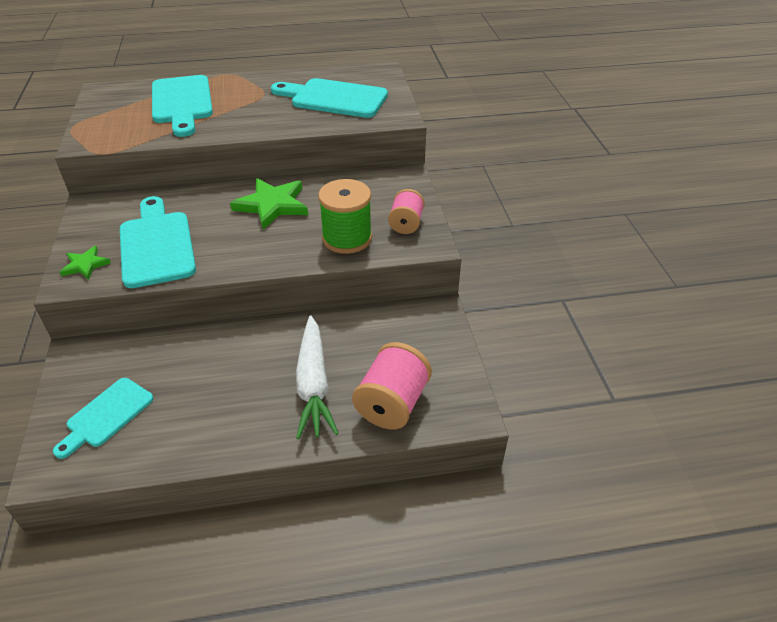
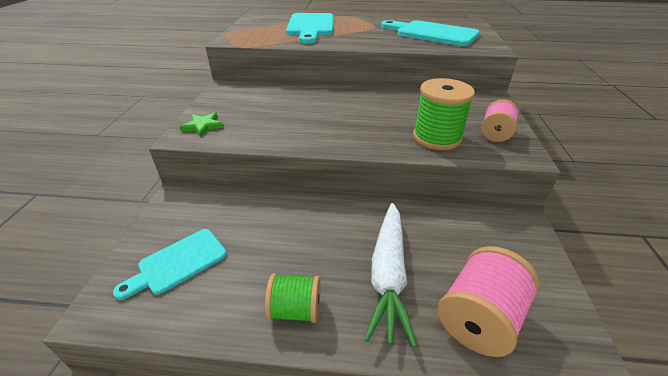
camera: 15 degrees right, 5 degrees down
turquoise cutting board [120,196,196,288] -> none
green star [230,178,308,230] -> none
none -> green spool [265,273,321,323]

